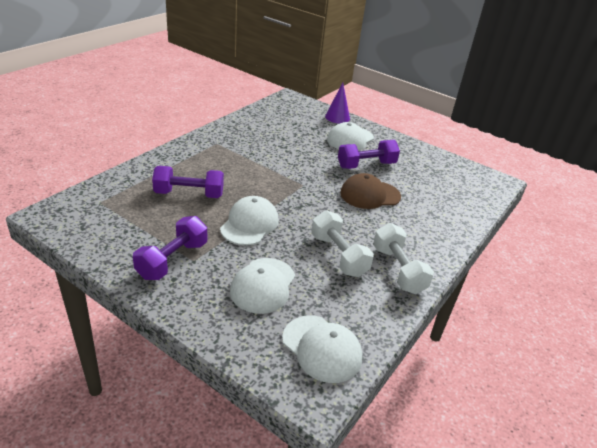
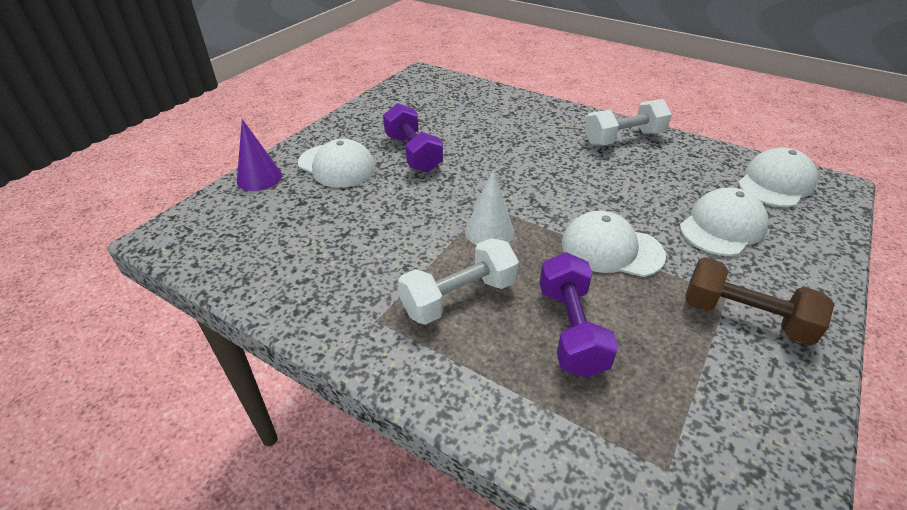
camera: 90 degrees left, 5 degrees up
purple dumbbell [133,216,207,280] -> brown dumbbell [685,257,835,345]
white cap [230,258,295,314] -> white cap turned 60 degrees counterclockwise [679,188,768,256]
white dumbbell [311,210,374,277] -> white dumbbell moved to [398,238,519,325]
brown cap [340,173,401,209] -> none
none -> white cone [465,169,514,245]

